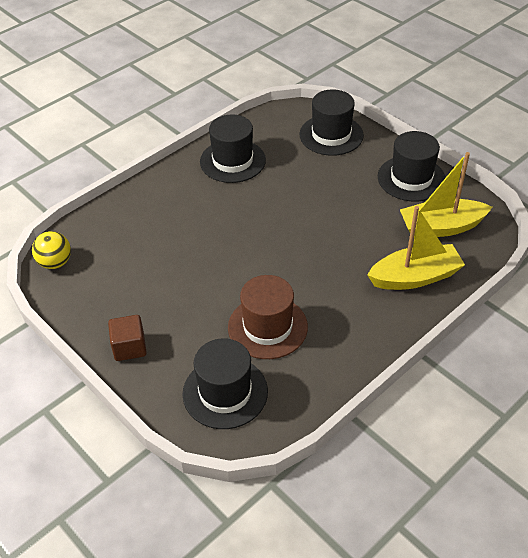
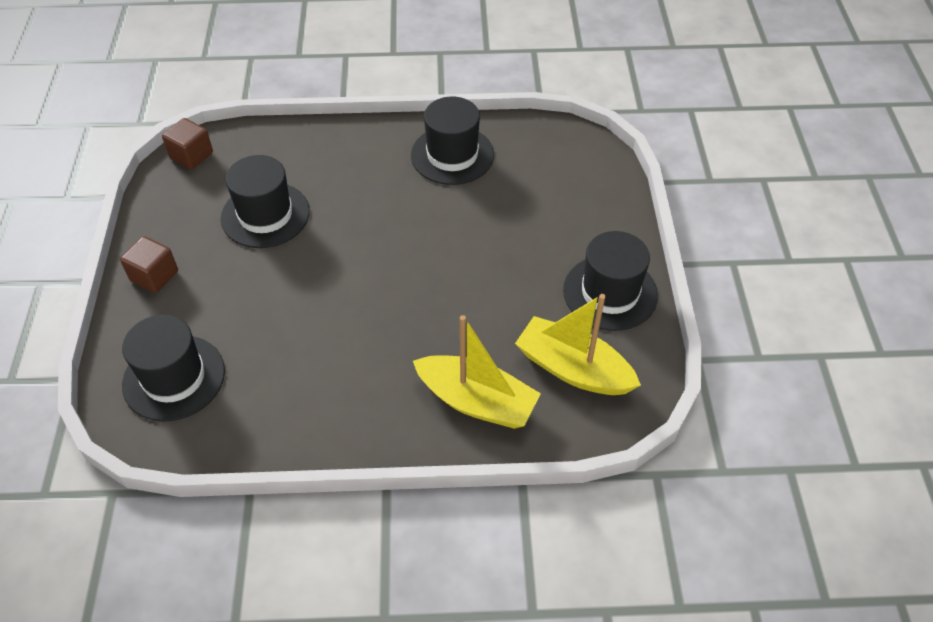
camera: 40 degrees right, 5 degrees up
yellow ball [32,231,71,269] -> brown cube [162,118,213,170]
brown hat [228,275,308,359] -> none
black hat [299,89,364,156] -> black hat moved to [221,155,310,248]

